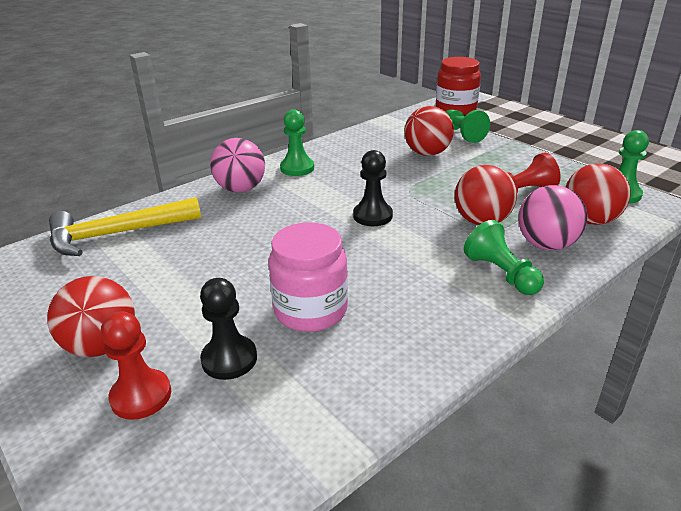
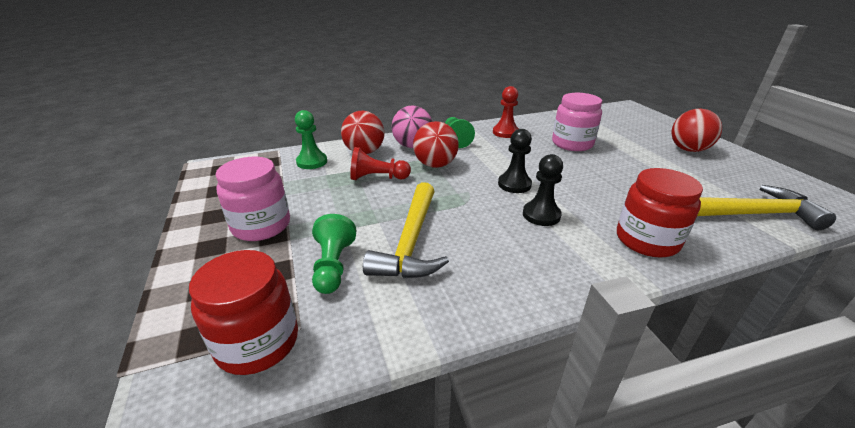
camera: 160 degrees left, 0 degrees up
red pawn [101,312,171,420] -> red pawn moved to [493,86,519,138]
black pawn [200,278,257,380] -> black pawn moved to [523,154,563,226]
pink ball [210,138,265,192] -> red jar [617,168,703,257]
green pawn [280,109,314,176] -> none
red ball [404,106,454,156] -> yellow hammer [363,182,449,278]
none -> pink jar [216,157,290,241]

